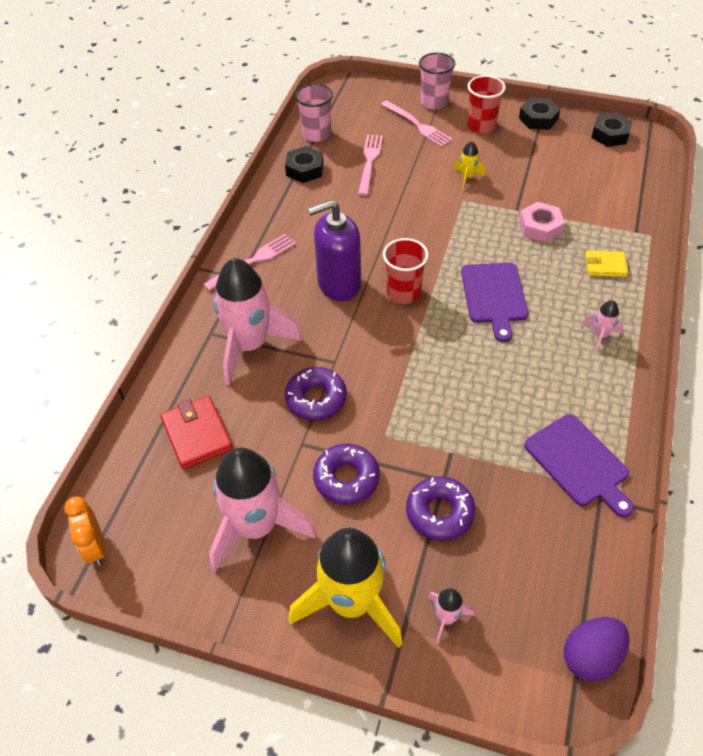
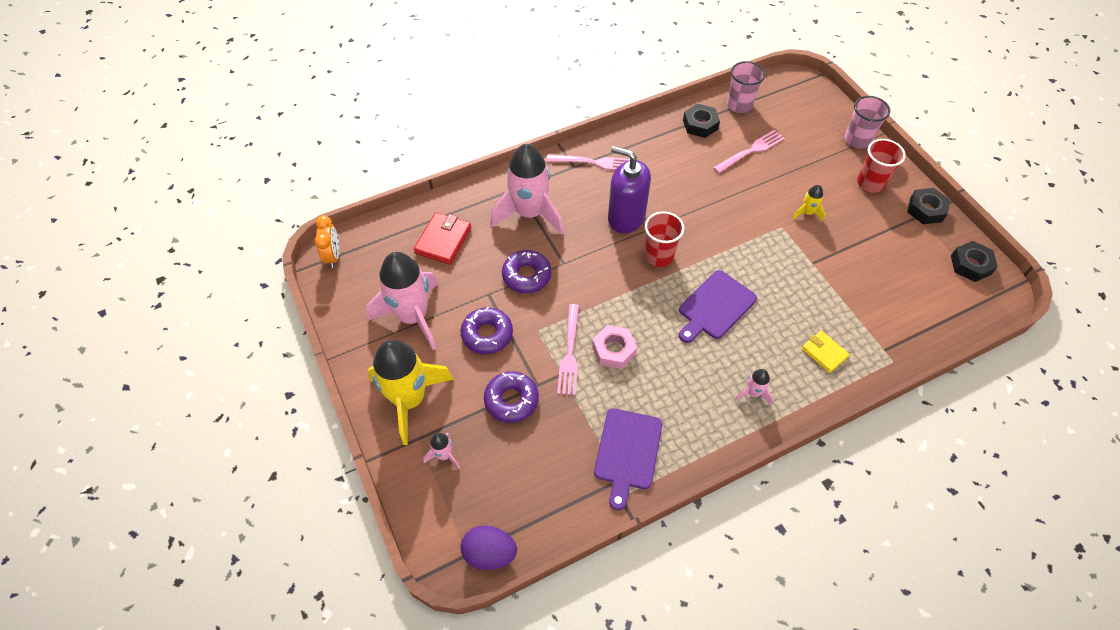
camera: 45 degrees right, 5 degrees up
orange clock [64,497,106,566] -> orange clock turned 150 degrees clockwise [314,215,339,268]
pink fork [381,101,453,147] -> pink fork moved to [557,304,579,395]
pink nut [519,202,564,243] -> pink nut moved to [592,325,637,369]

